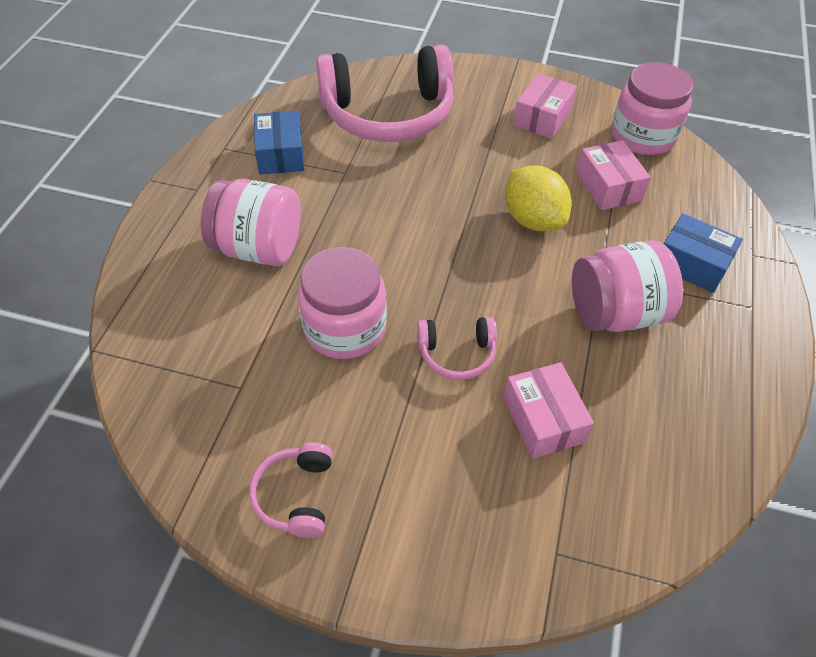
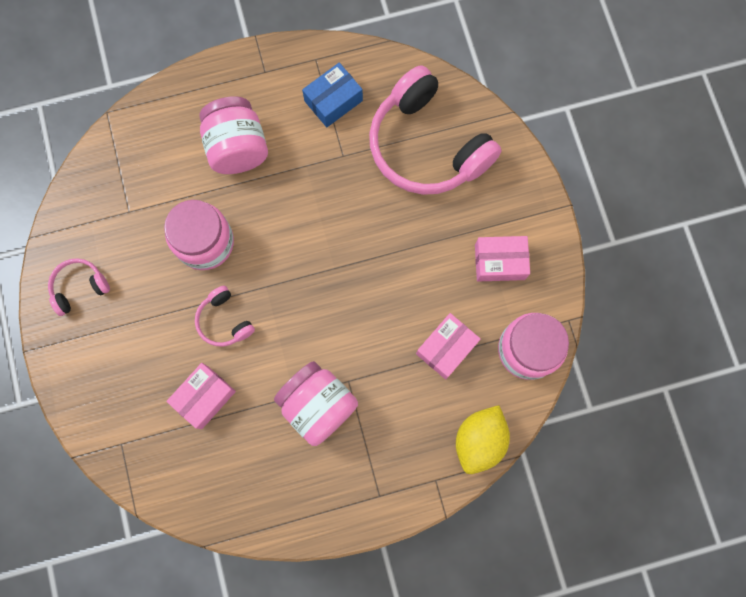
camera: 60 degrees right, 25 degrees up
yellow lemon [505,166,571,231] -> yellow lemon moved to [456,405,510,474]
blue box [663,213,743,293] -> none

